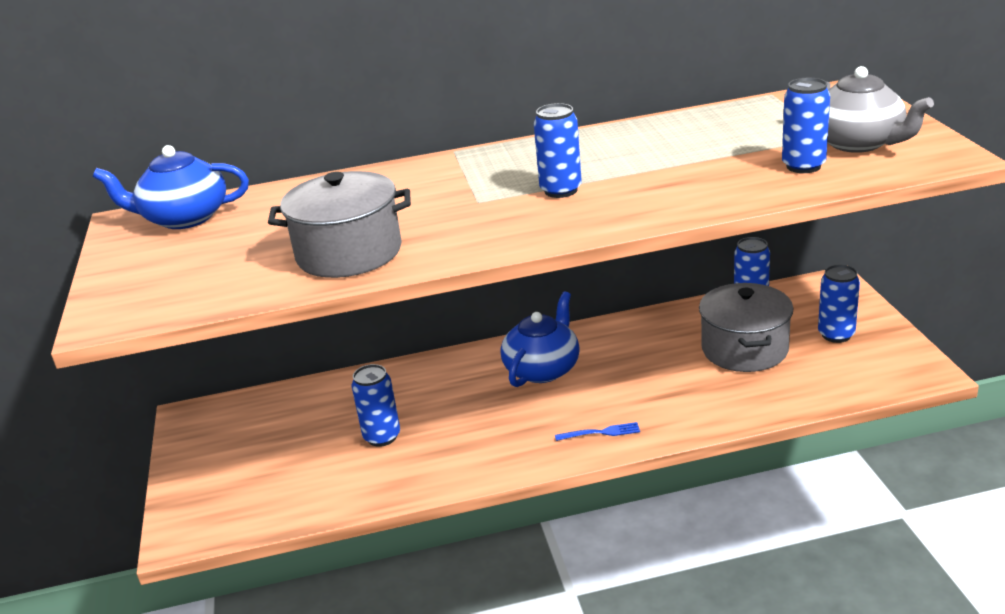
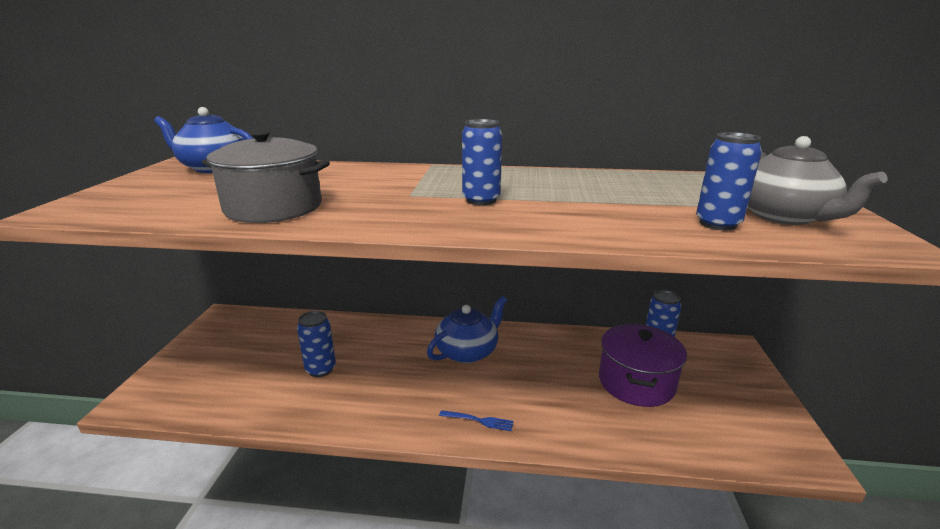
camera: 15 degrees right, 5 degrees down
grey pot [699,283,793,372] -> purple pot [599,324,687,407]
blue can [818,265,860,343] -> none

